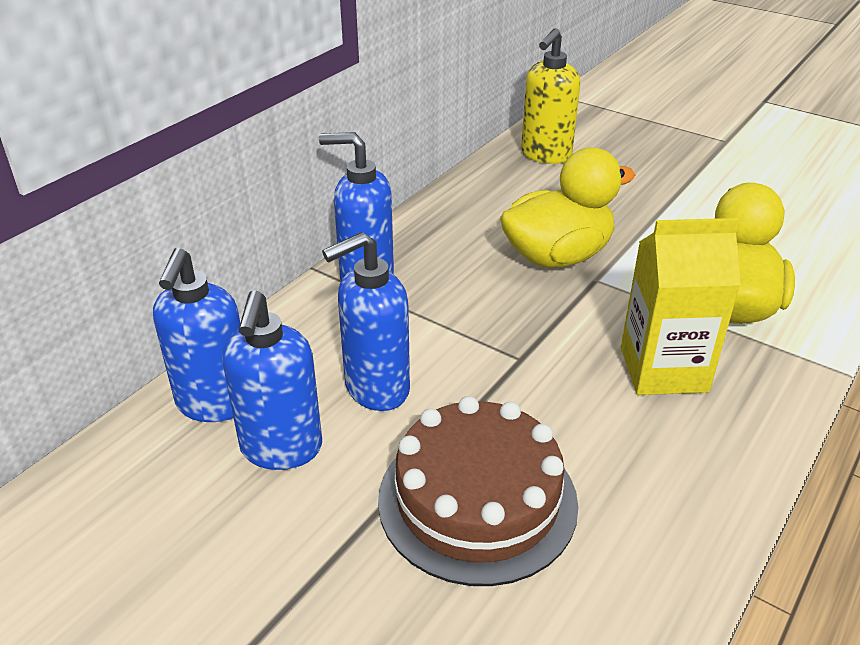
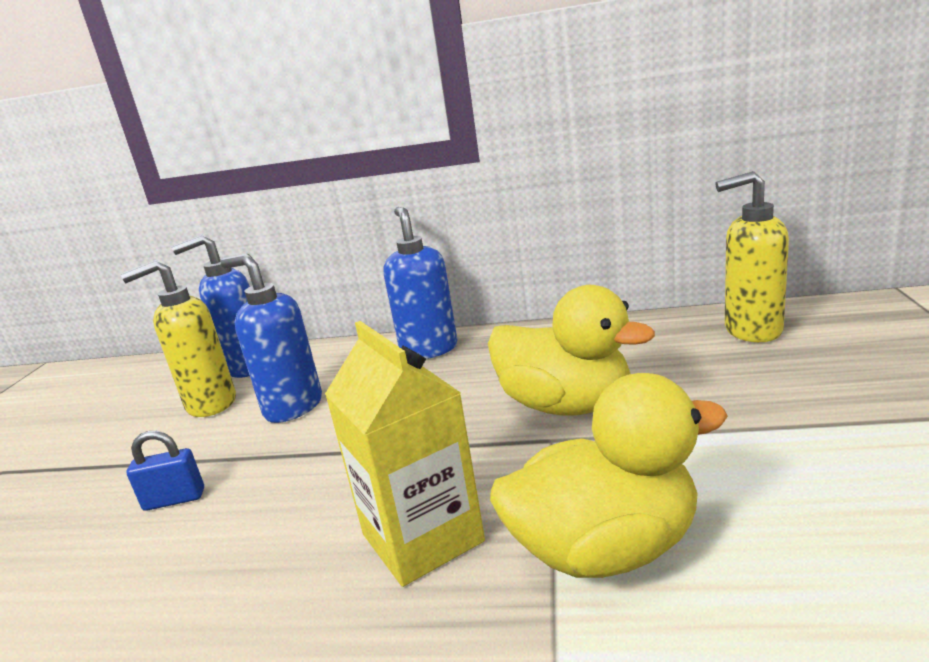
camera: 65 degrees right, 15 degrees down
blue soap dispenser [222,290,322,470] -> yellow soap dispenser [121,260,236,417]
brown cake [378,396,578,586] -> blue padlock [127,431,204,511]

